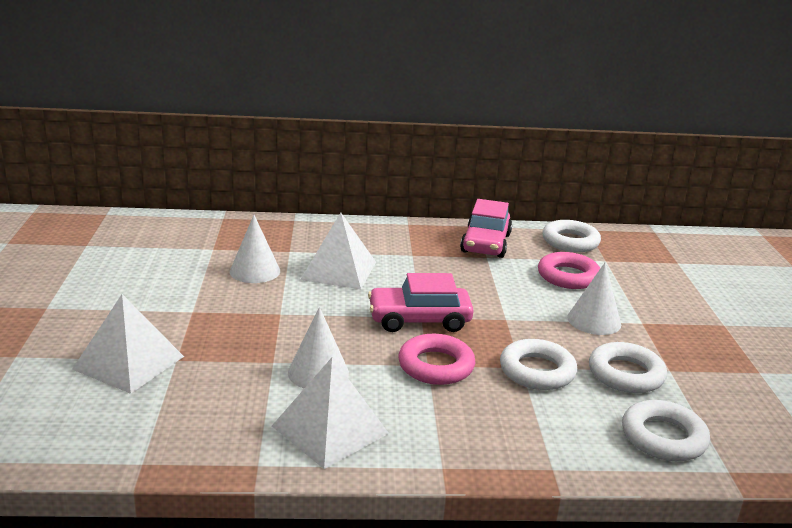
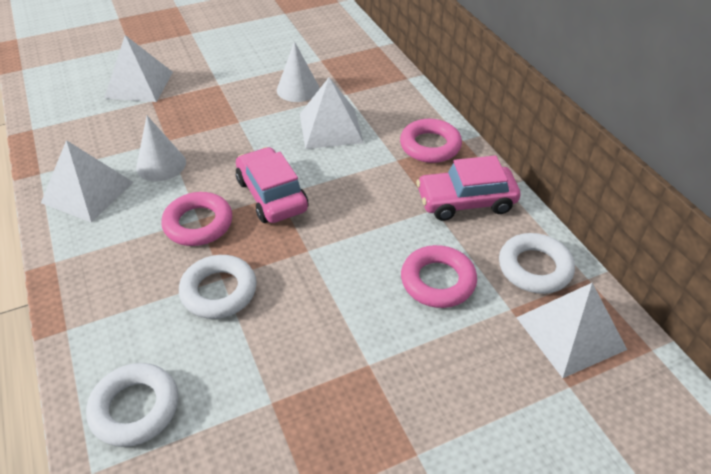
camera: 70 degrees right, 20 degrees up
white cone [567,262,621,335] -> none
white ring [589,342,667,393] -> none
none -> pink ring [400,119,462,163]
none -> white pyramid [516,283,627,378]

